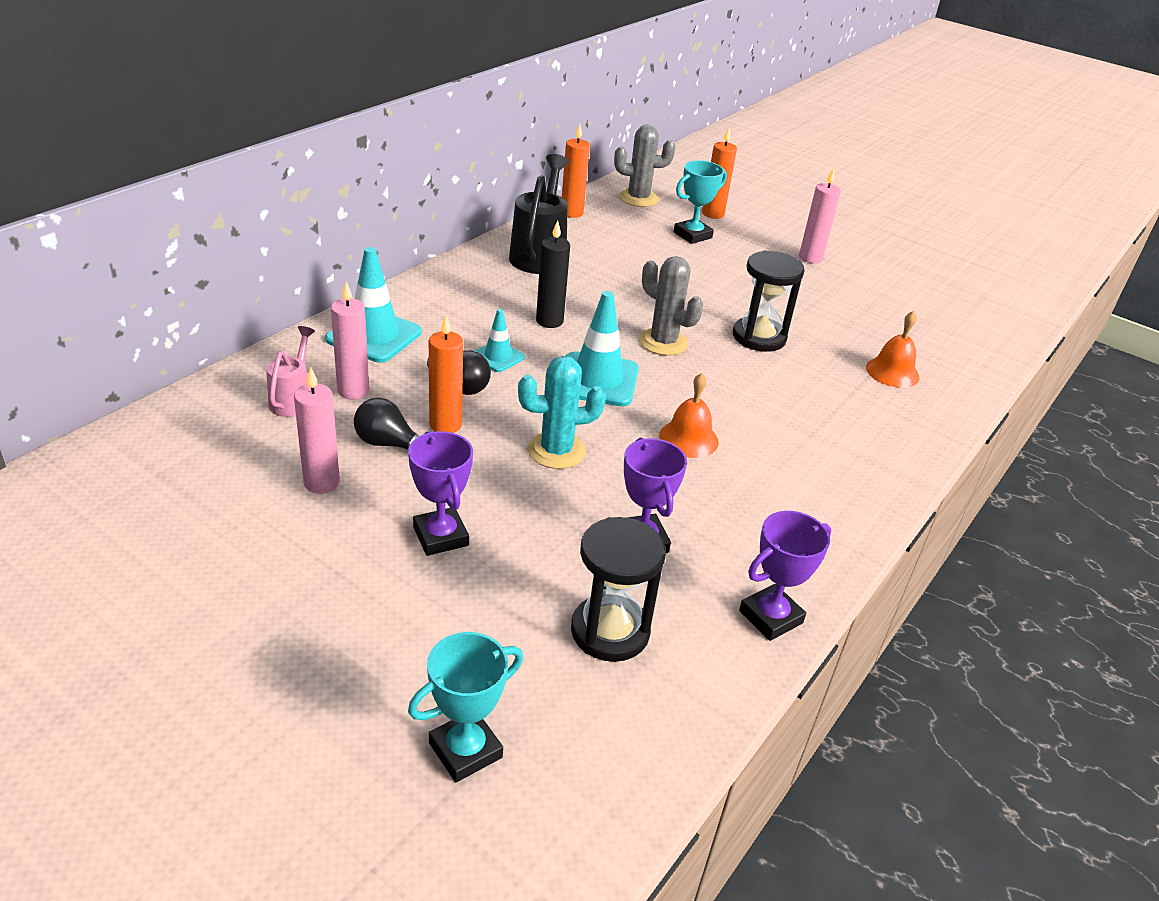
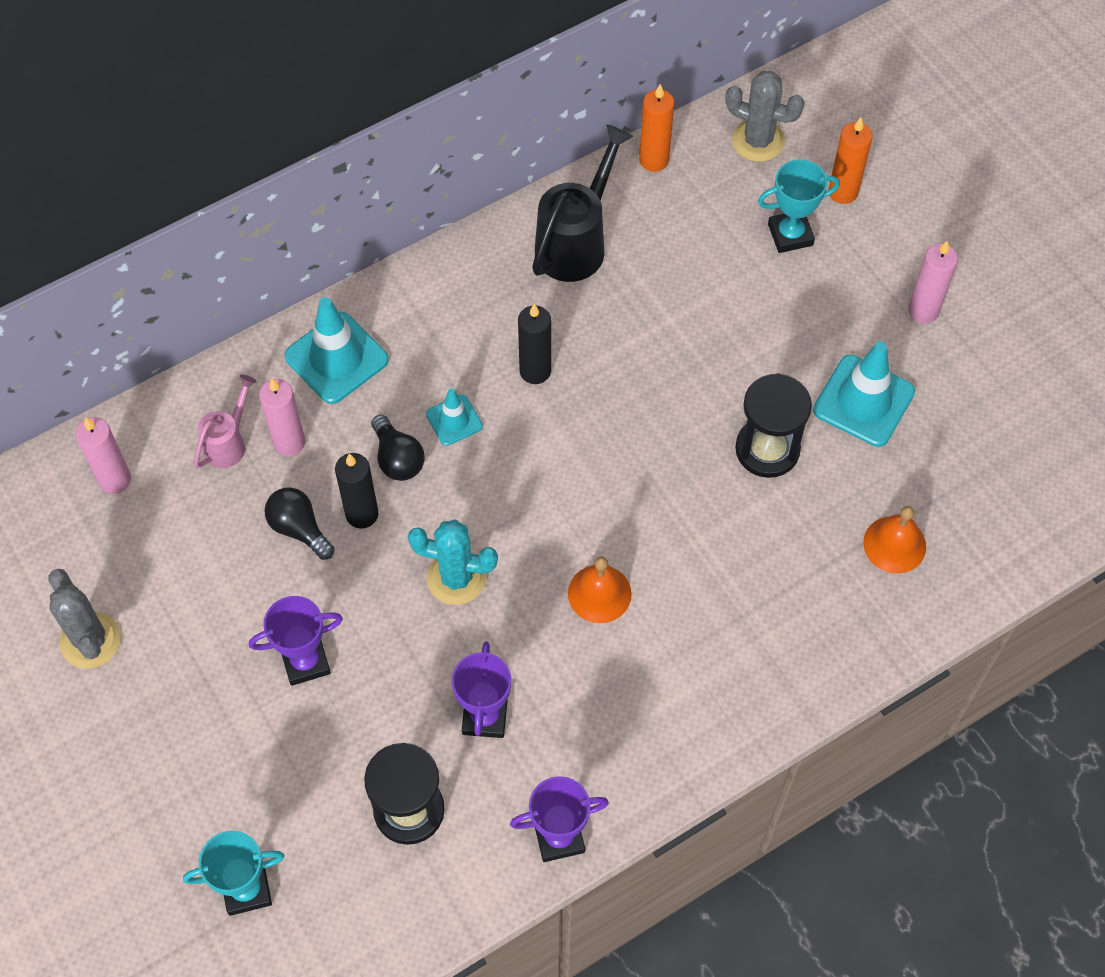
camera: 25 degrees right, 25 degrees up
pink candle [294,366,340,494] -> pink candle moved to [75,417,131,494]
purple trophy [408,431,473,556] -> purple trophy turned 75 degrees clockwise [249,596,343,686]
orange candle [429,315,463,433] -> black candle [335,453,378,529]
turquoise traffic cone [566,291,639,406] -> turquoise traffic cone moved to [813,342,915,447]
grey cactus [639,256,703,356] -> grey cactus moved to [48,569,121,669]

